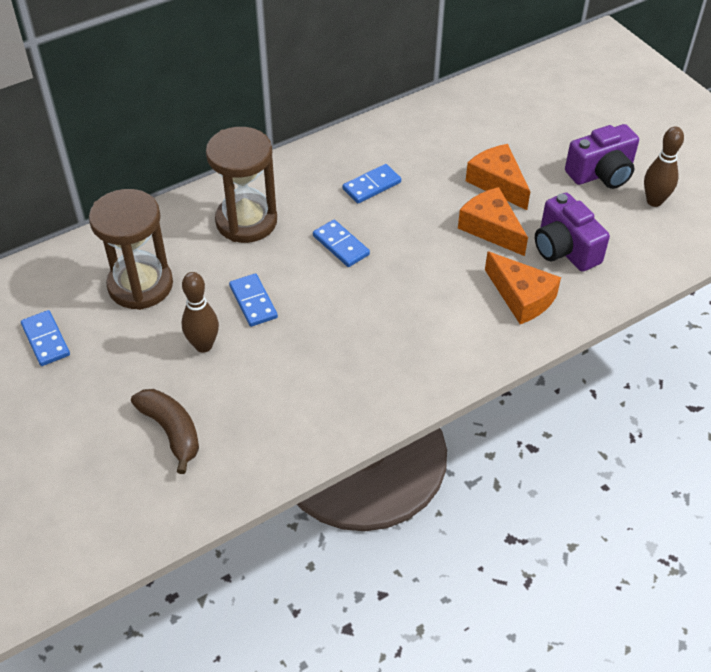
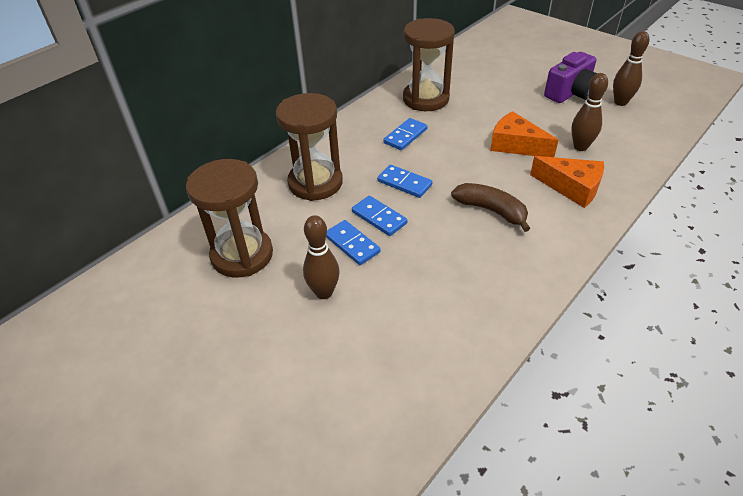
camera: 15 degrees left, 5 degrees down
blue domino [21,310,70,366] -> blue domino moved to [352,196,408,236]
brown banana [131,389,199,474] -> brown banana moved to [451,183,531,232]
orange cheese [466,144,530,210] -> none
purple camera [535,193,610,272] -> brown bowling pin [571,73,608,151]
none -> brown hourglass [403,18,455,111]

